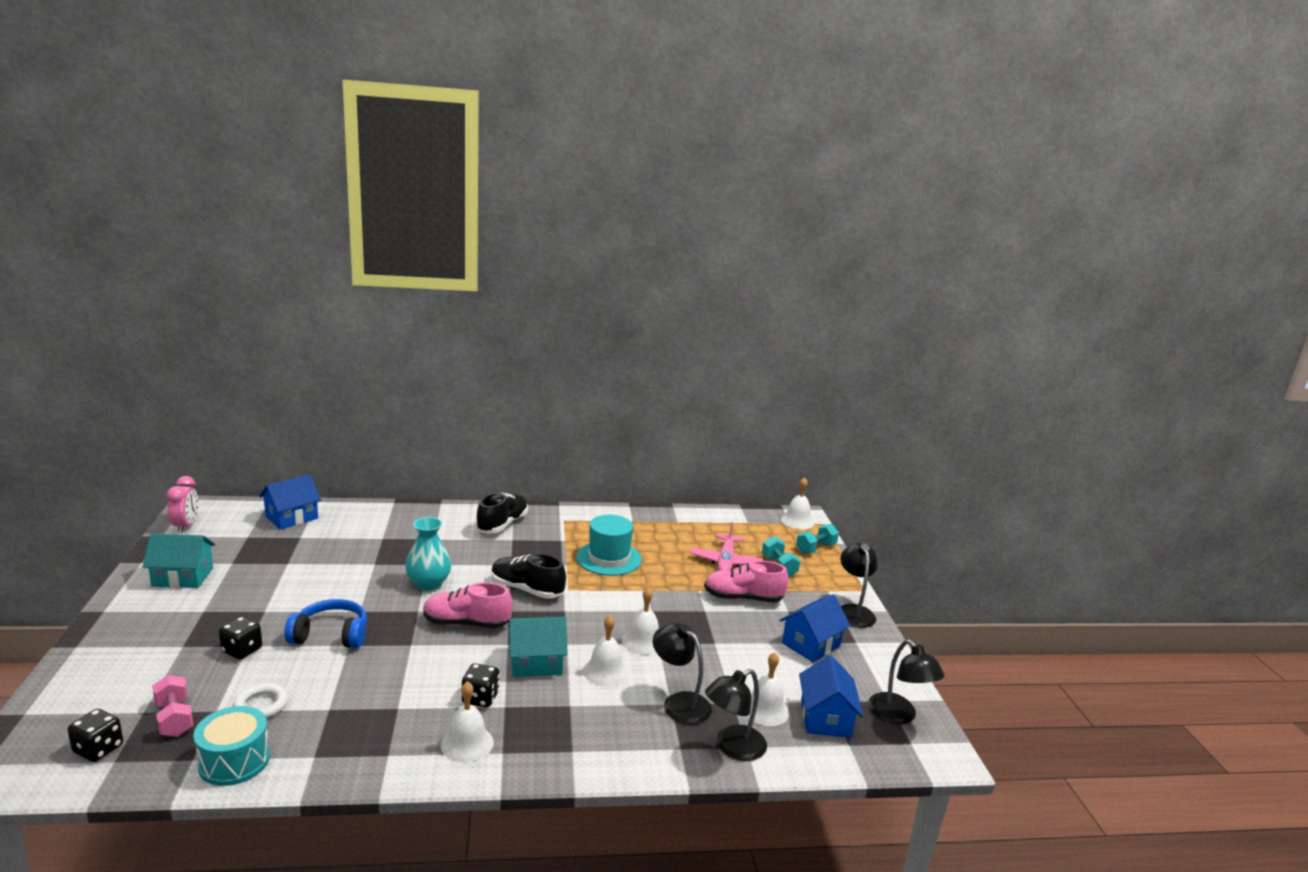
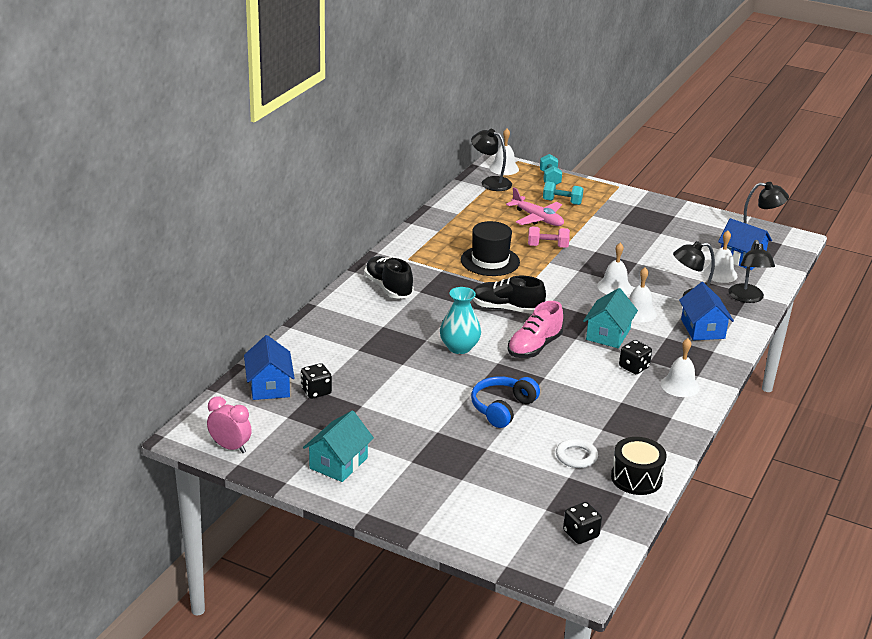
camera: 55 degrees left, 10 degrees up
pink dumbbell [152,675,193,737] -> pink dumbbell moved to [528,226,570,248]
turquoise drum [193,706,270,786] -> black drum [611,437,666,495]
black dice [219,616,262,660] -> black dice moved to [301,363,332,399]
black shoe [491,554,566,599] -> black shoe turned 45 degrees clockwise [473,276,546,314]
turquoise hat [576,515,642,576] -> black hat [461,221,520,276]
pink shoe [704,561,789,603] -> none
blue house [780,594,851,662] -> blue house moved to [679,282,734,341]
black lamp [840,543,878,628] -> black lamp moved to [471,129,512,191]

